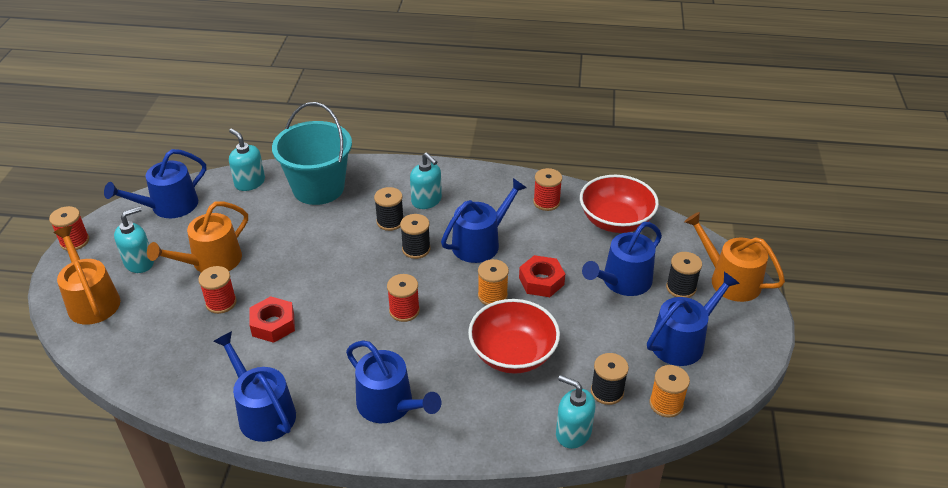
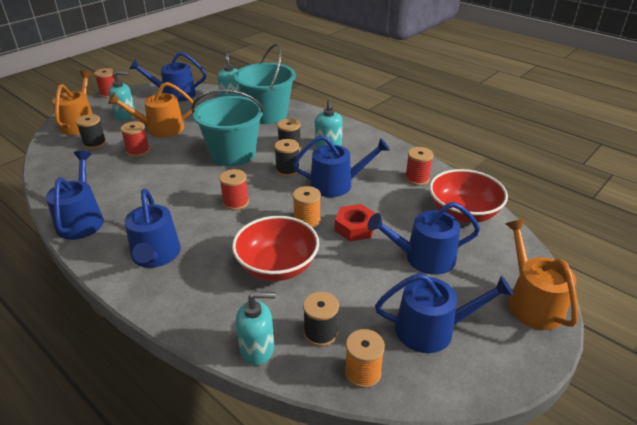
camera: 35 degrees right, 5 degrees down
red nut [249,296,295,343] -> none
turquoise soap dispenser [556,375,595,449] -> turquoise soap dispenser turned 105 degrees clockwise [236,292,275,365]
black spool [666,252,702,298] -> black spool moved to [76,114,106,149]
none -> turquoise bucket [192,89,265,166]

